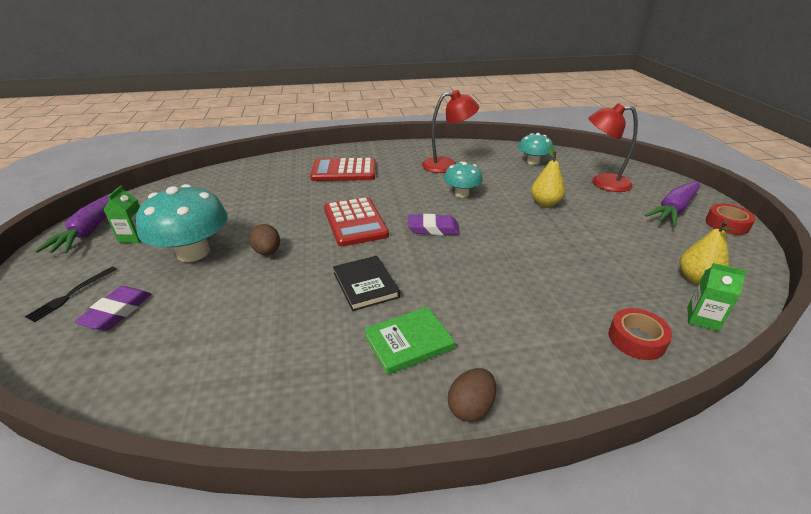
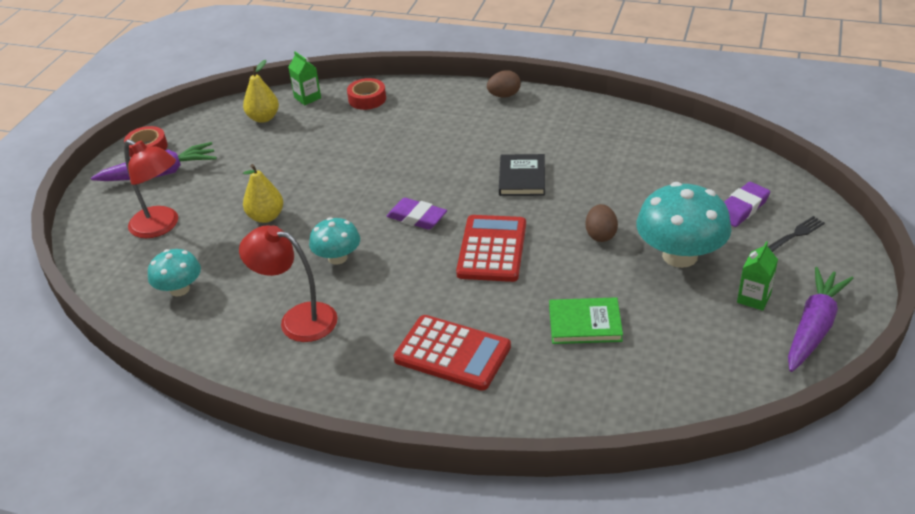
camera: 150 degrees left, 5 degrees up
green book [364,307,455,375] -> green book moved to [549,297,623,344]

